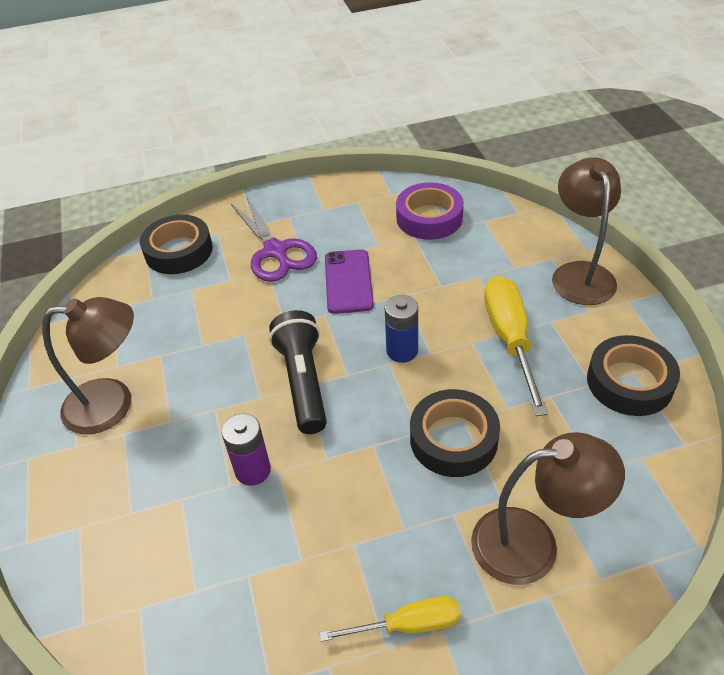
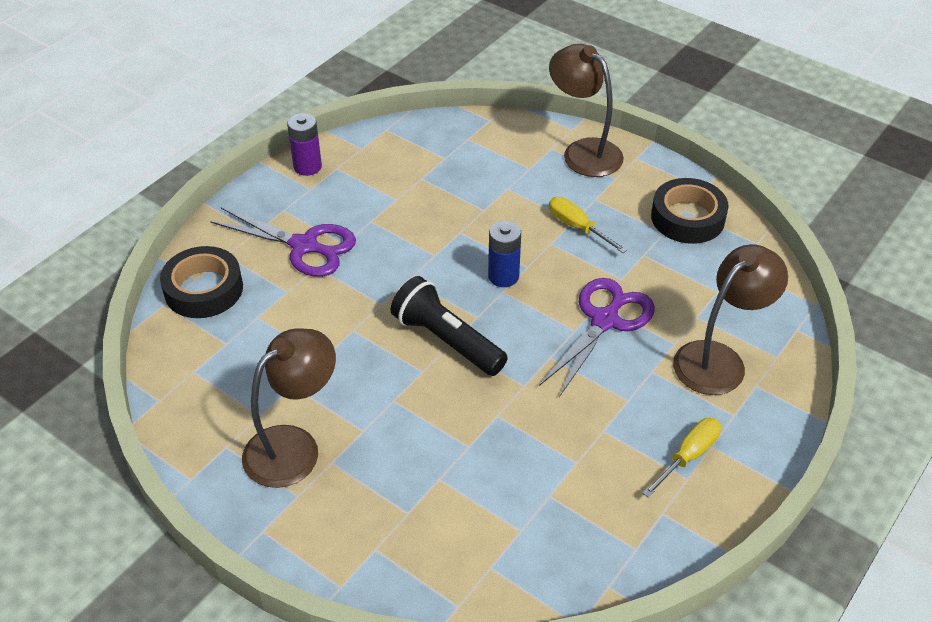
camera: 40 degrees left, 0 degrees up
purple battery [222,414,271,486] -> purple battery moved to [287,113,322,176]
purple phone [325,249,374,314] -> none
purple tape [396,182,464,240] -> none
black tape [410,389,500,477] -> purple scissors [539,278,655,397]
yellow screwdriver [484,276,548,416] -> yellow screwdriver [549,197,627,253], size x0.61

